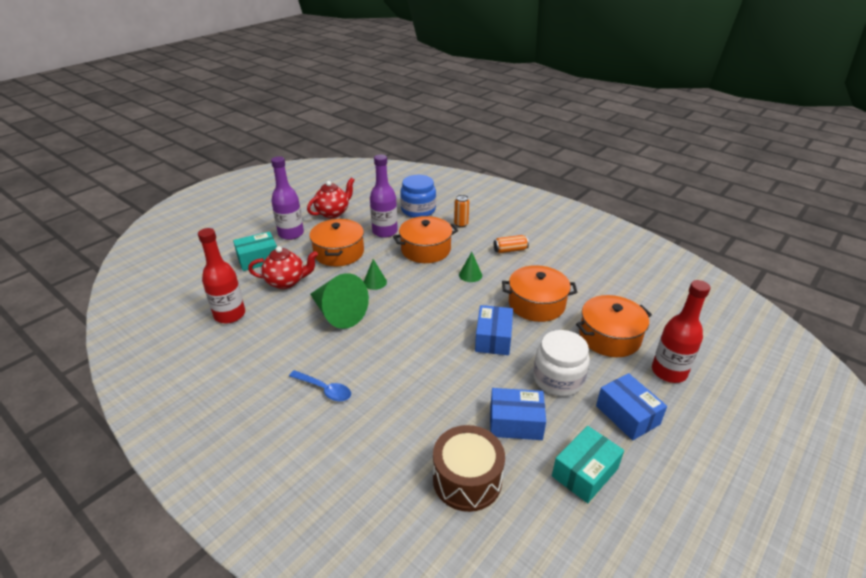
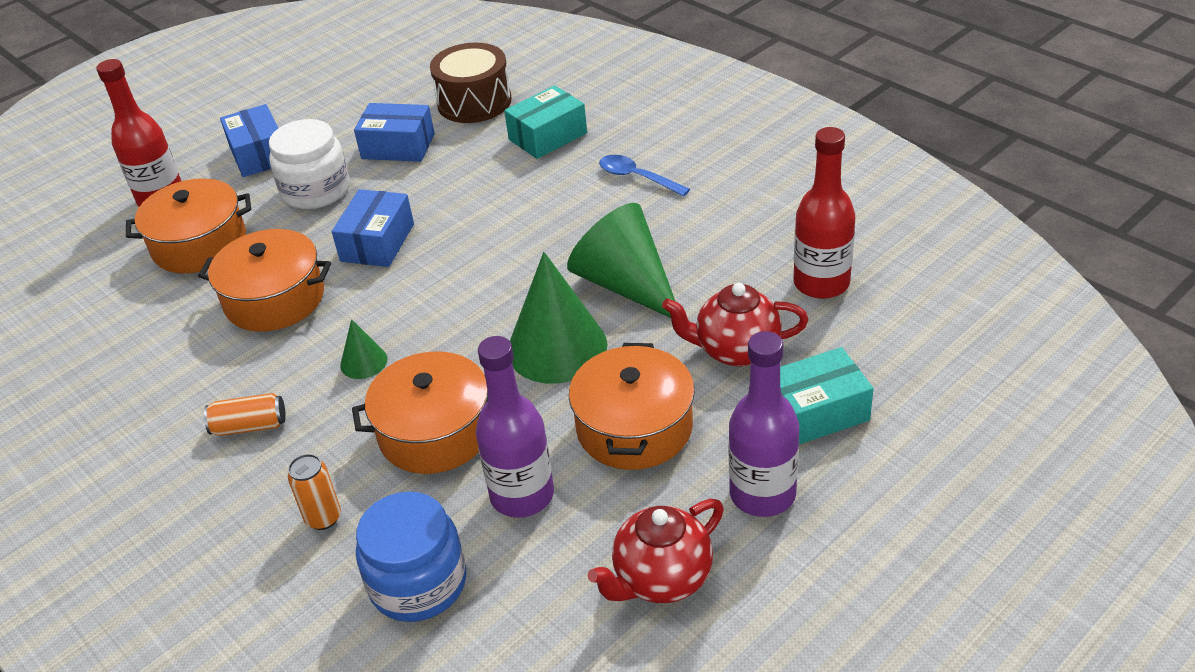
camera: 170 degrees left, 5 degrees up
green cone [364,259,387,290] -> green cone [510,252,607,384], size x2.11
turquoise box [552,426,624,503] -> turquoise box moved to [504,85,587,159]

